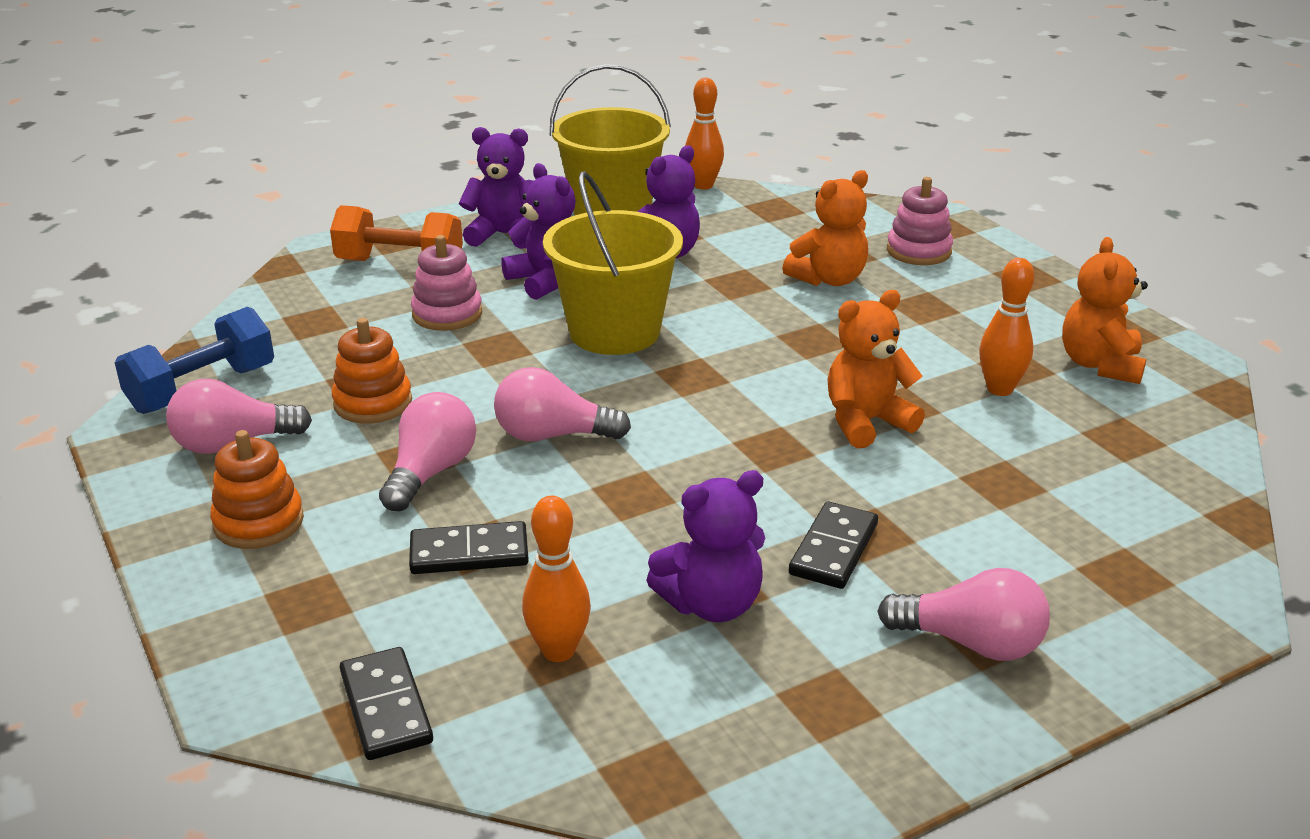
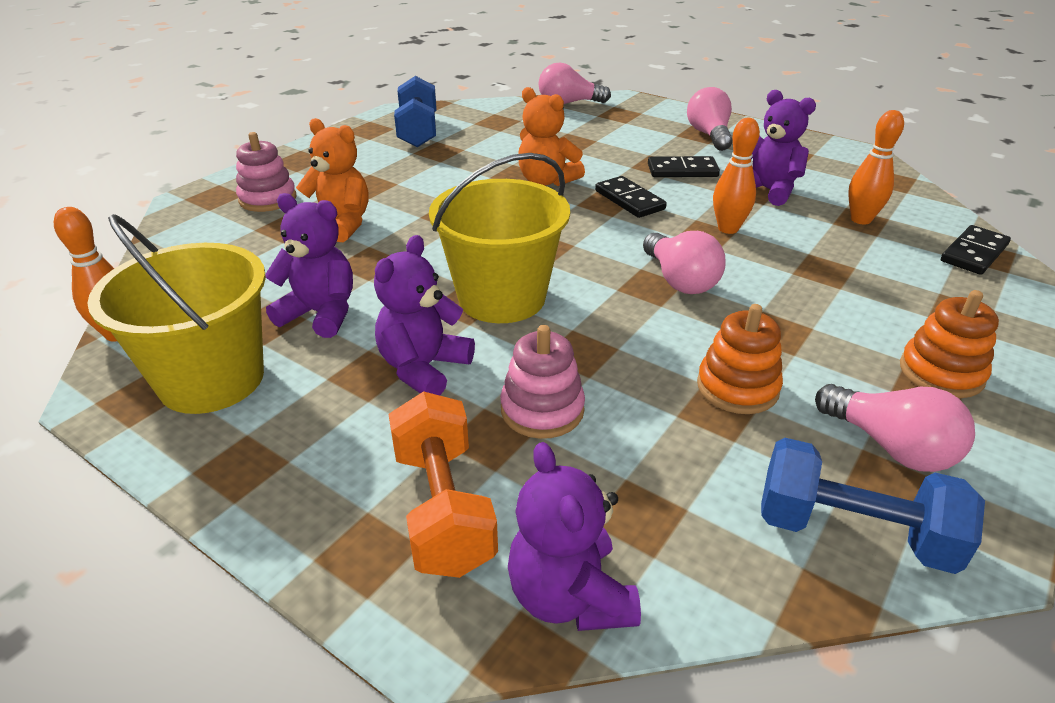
camera: 115 degrees left, 5 degrees up
pink light bulb [379,392,476,511] -> pink light bulb moved to [538,62,611,104]
black domino [409,521,529,574] -> black domino moved to [595,176,667,218]
purple teddy bear [459,127,533,249] -> purple teddy bear moved to [508,442,641,631]
orange bowling pin [979,258,1034,396] -> orange bowling pin moved to [713,118,760,234]
orange teddy bear [1062,237,1148,384] -> blue dumbbell [394,76,436,147]

